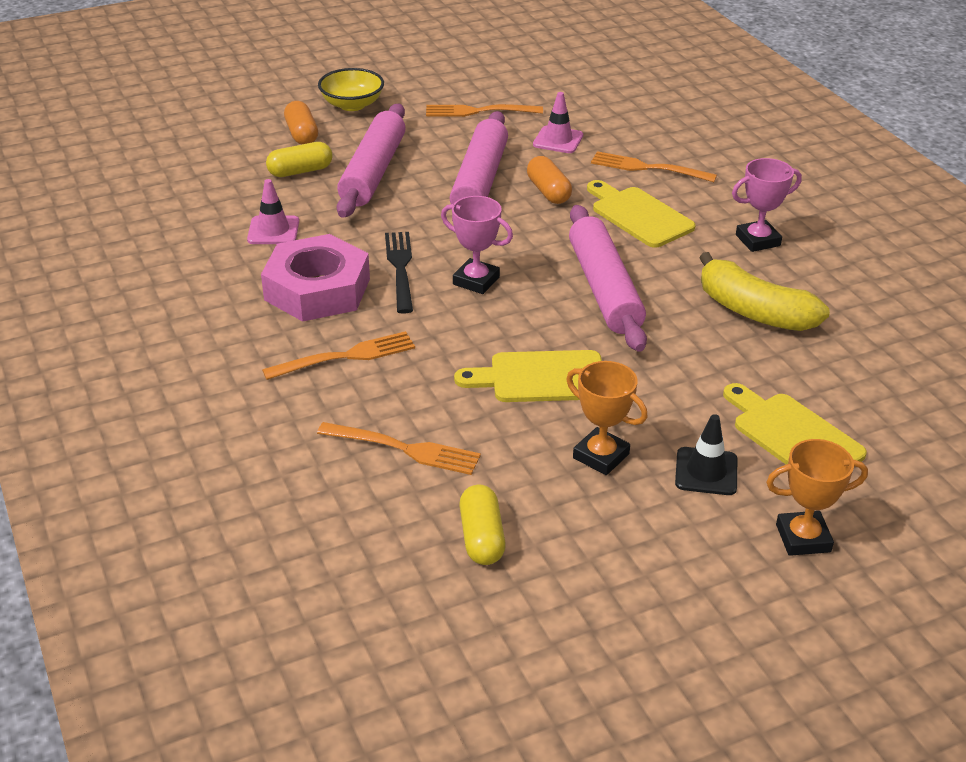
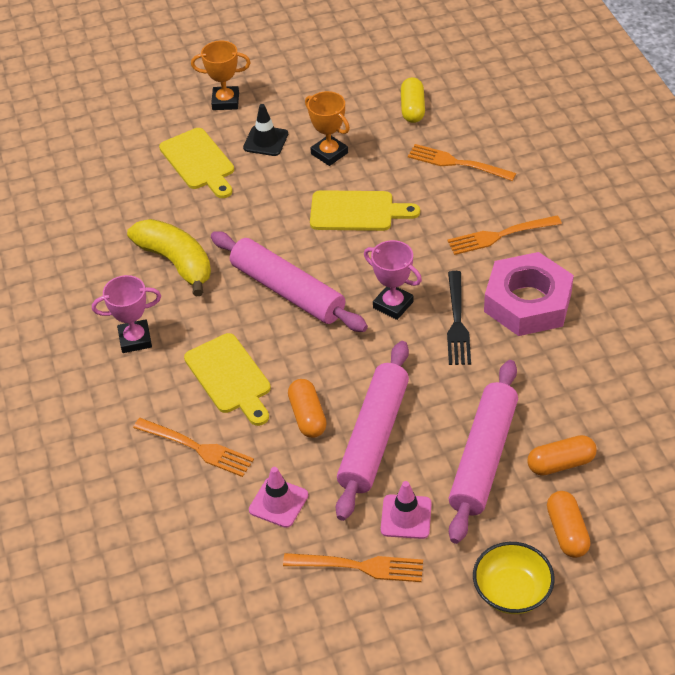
camera: 170 degrees left, 10 degrees up
pink traffic cone [247,179,299,244] -> pink traffic cone moved to [381,481,432,539]
yellow capsule [266,142,333,177] -> orange capsule [527,435,597,476]
pink rolling pin [569,205,647,352] -> pink rolling pin turned 45 degrees counterclockwise [211,231,368,332]

